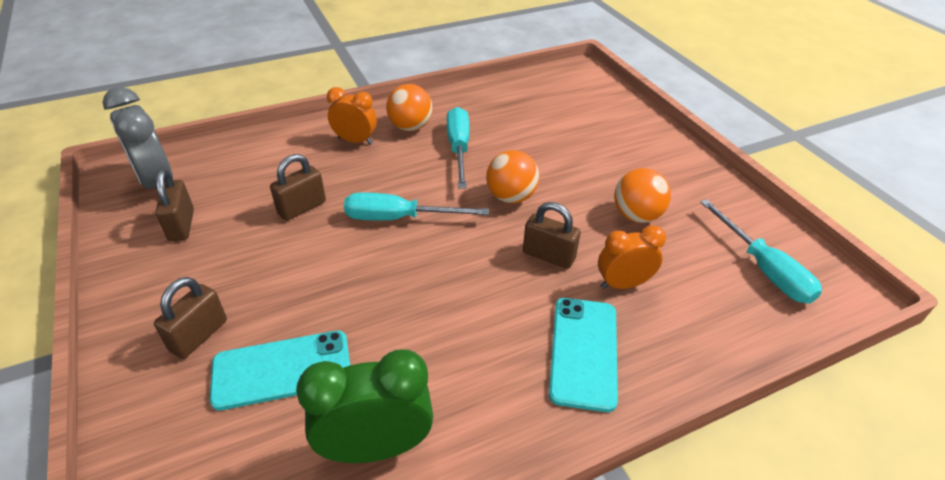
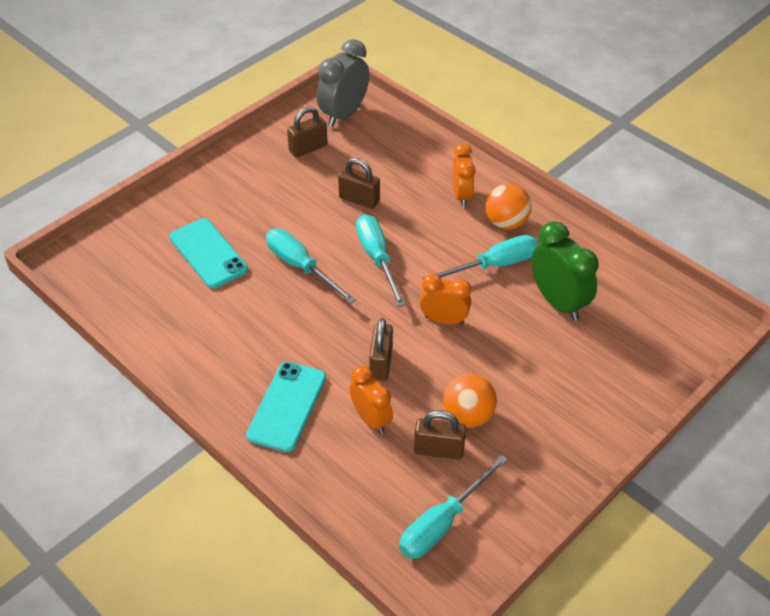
camera: 70 degrees right, 5 degrees up
brown padlock [154,277,227,359] -> brown padlock moved to [414,410,466,460]
green clock [296,349,433,463] -> green clock moved to [531,221,599,321]
orange ball [486,150,539,203] -> orange clock [420,274,471,325]
turquoise phone [549,298,618,412] -> turquoise phone turned 60 degrees counterclockwise [246,362,326,452]
none -> turquoise screwdriver [266,229,356,304]

